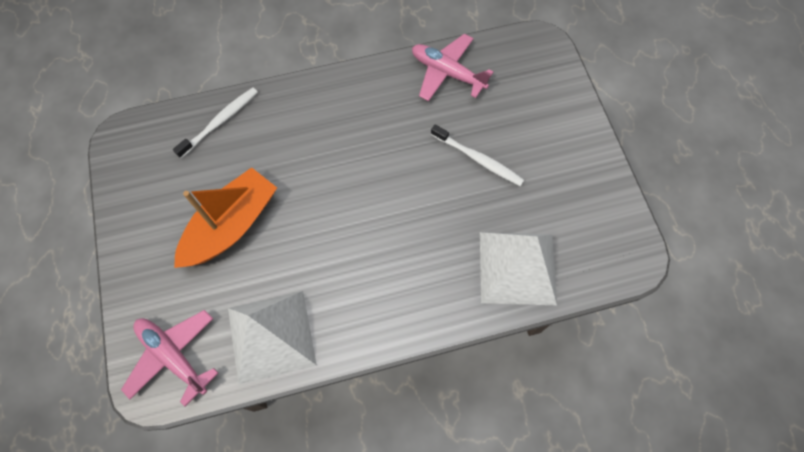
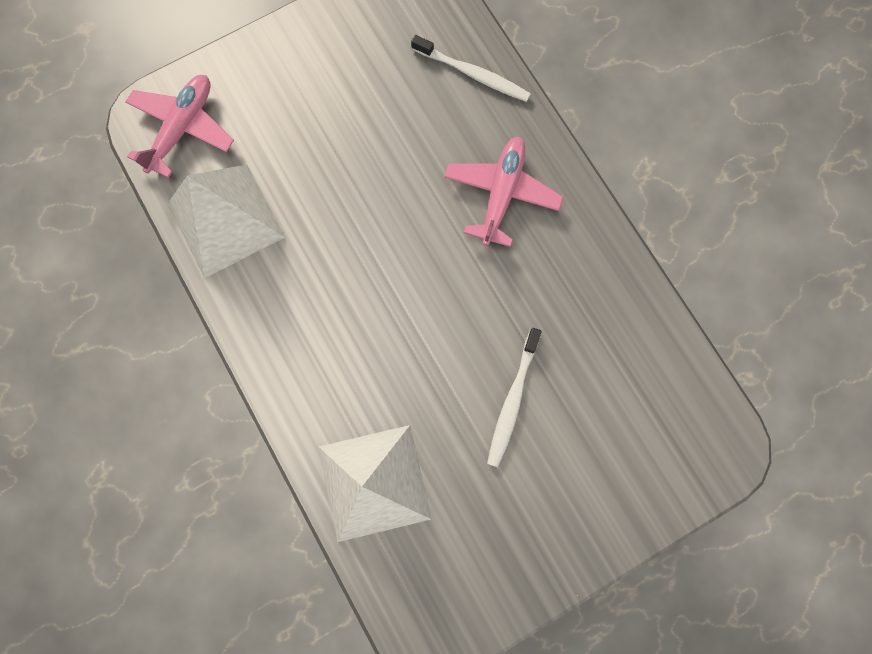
camera: 75 degrees right, 10 degrees up
orange boat [174,167,277,268] -> none
pink plane [412,34,493,101] -> pink plane moved to [444,137,563,247]

